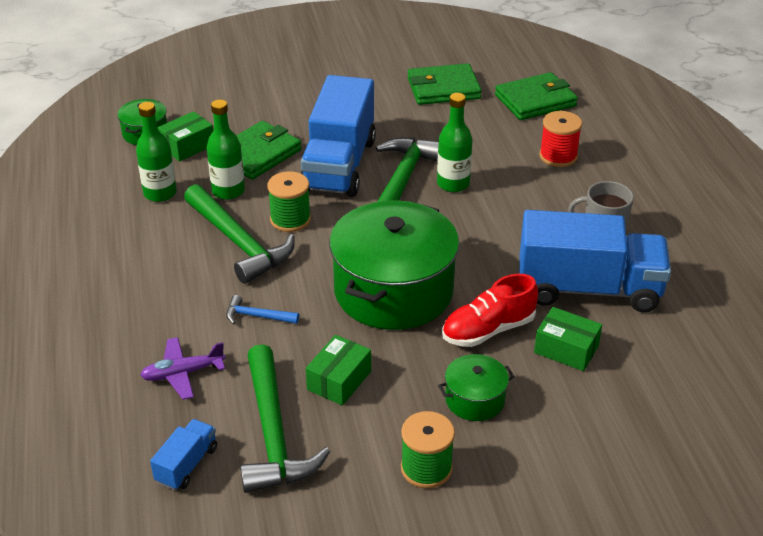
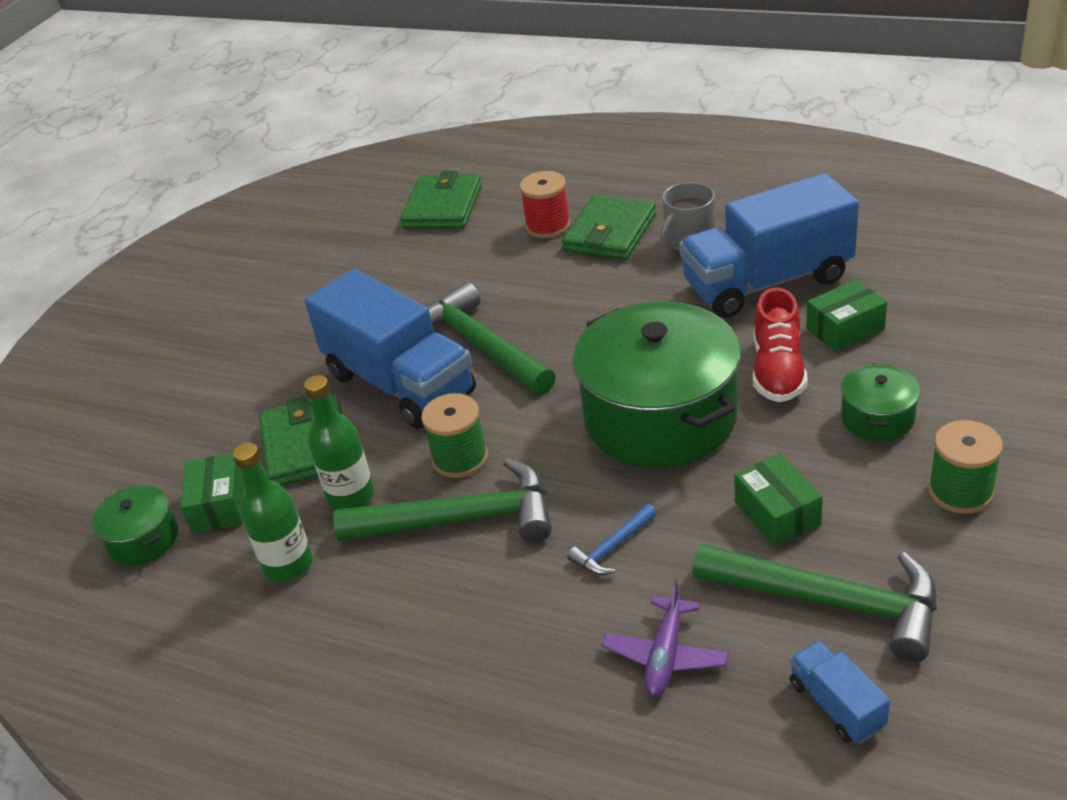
camera: 50 degrees left, 0 degrees up
green wallet [408,63,482,105] -> green wallet moved to [562,195,656,260]
green bottle [437,93,473,192] -> none
blue truck [519,210,671,312] -> blue truck turned 150 degrees counterclockwise [679,173,859,318]

